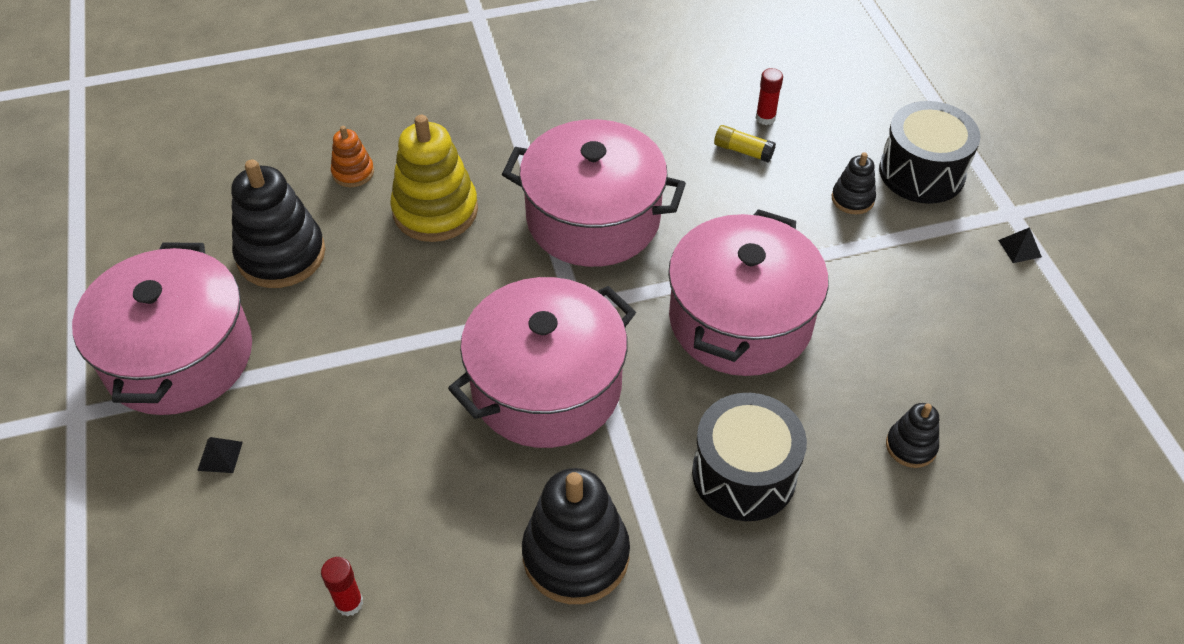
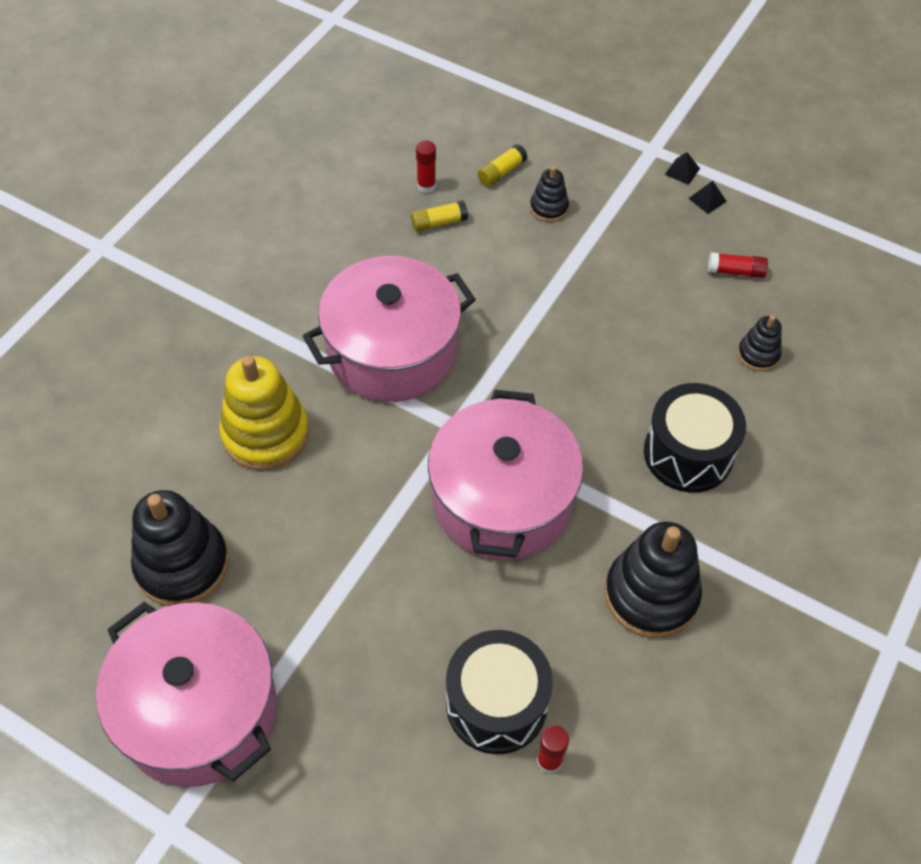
camera: 45 degrees left, 5 degrees up
black pyramid [197,437,243,473] -> black pyramid moved to [688,181,727,214]
orange stacking toy [331,126,374,187] -> none
pink pot [668,209,829,376] -> none
black drum [879,101,981,204] -> black drum moved to [446,630,553,754]
none -> yellow glue stick [478,144,527,187]
none -> red glue stick [708,252,768,278]

